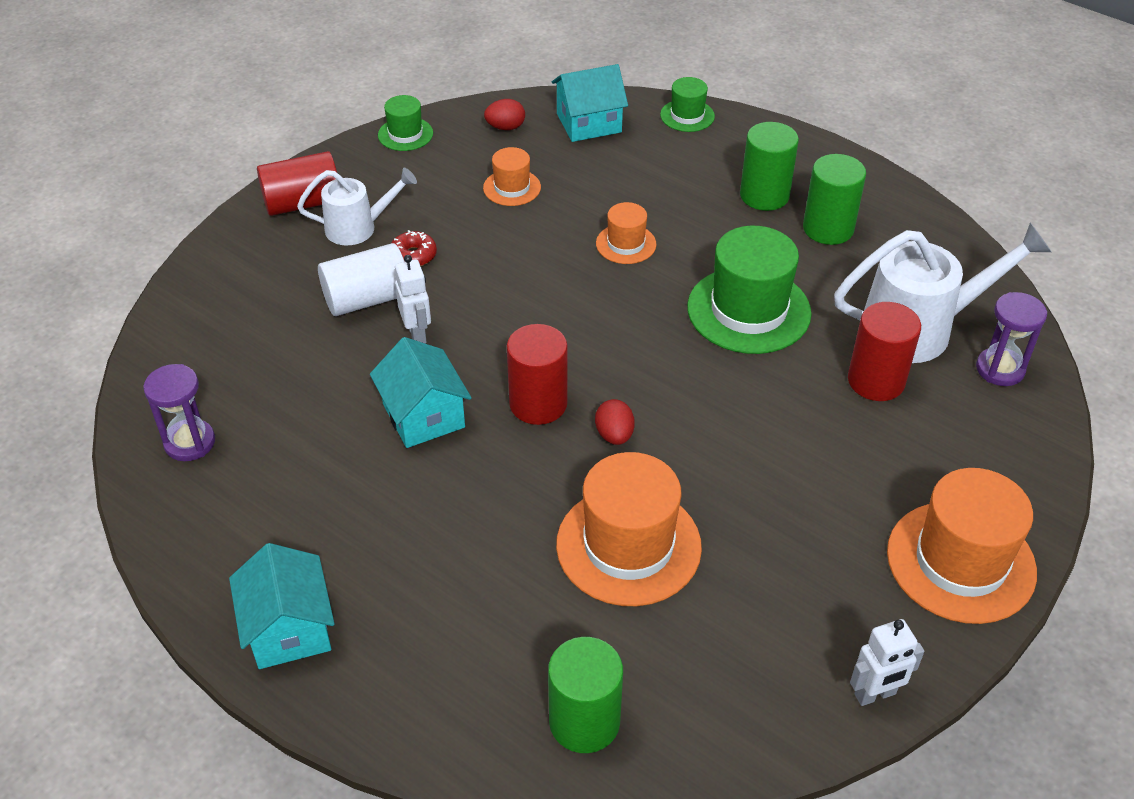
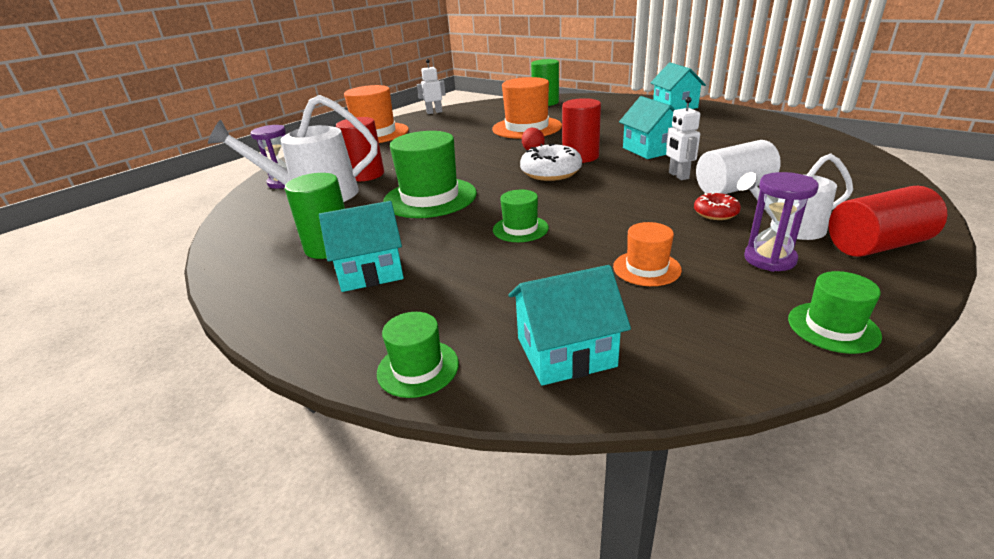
camera: 175 degrees left, 15 degrees down
purple hourglass [143,364,215,461] -> purple hourglass moved to [744,172,819,272]
red egg [484,99,525,130] -> none
orange hat [596,202,656,264] -> green hat [493,190,549,242]
green cylinder [740,122,799,211] -> turquoise house [319,201,404,292]
none -> white donut [520,143,582,181]

